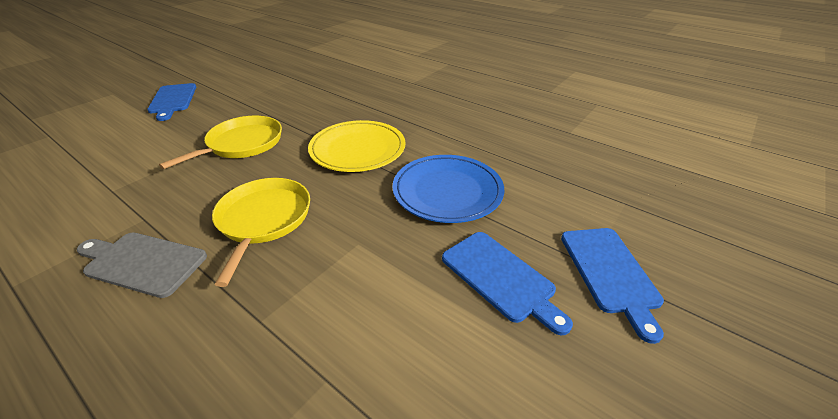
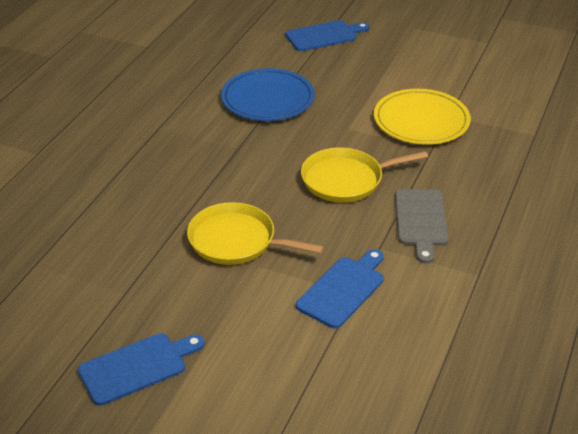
camera: 105 degrees left, 0 degrees up
yellow plate [308,120,406,172] -> yellow plate moved to [374,89,471,145]
blue cutting board [442,232,573,335] -> blue cutting board moved to [296,249,384,328]

